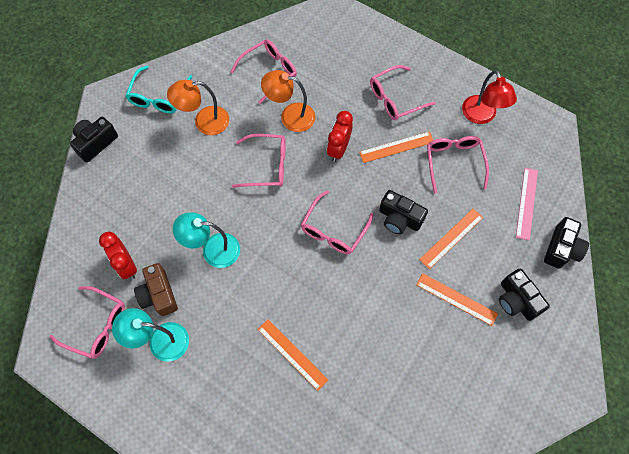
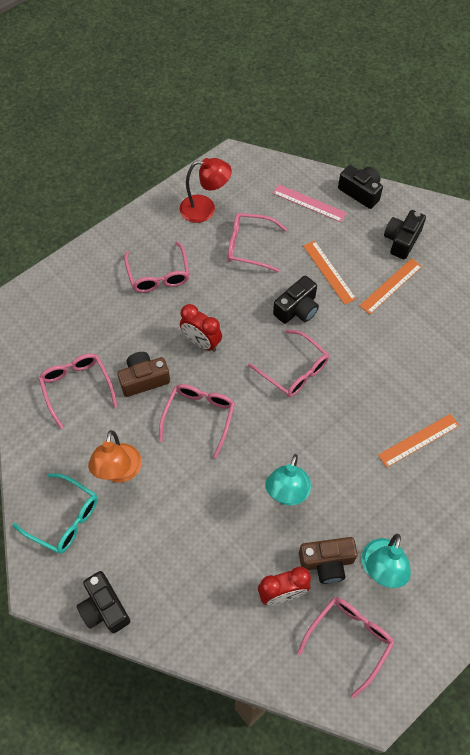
camera: 75 degrees left, 5 degrees down
orange lamp [261,70,315,132] -> brown camera [117,352,170,397]
orange ruler [359,131,433,163] -> none
black camera [499,268,550,321] -> black camera turned 135 degrees clockwise [384,210,426,259]

